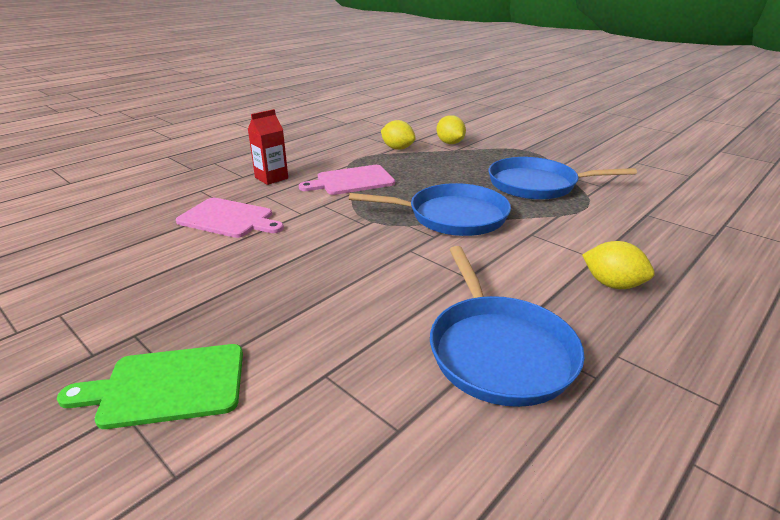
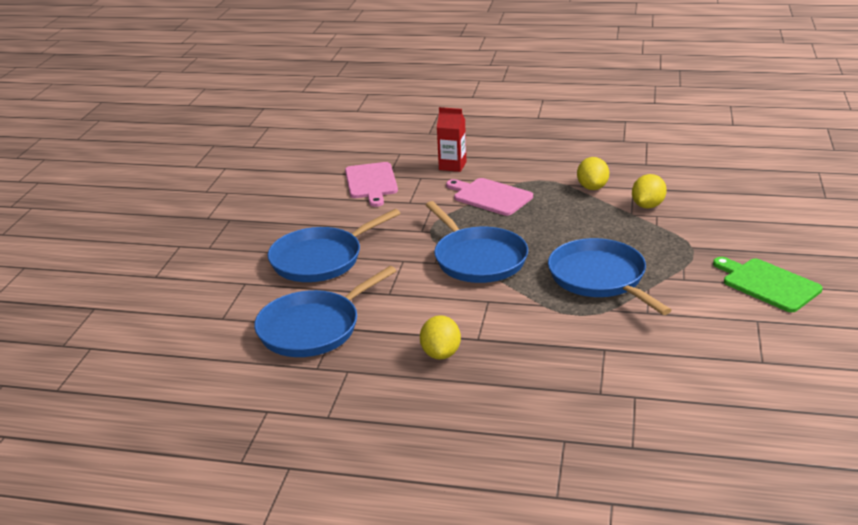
camera: 60 degrees right, 0 degrees up
green cutting board [57,344,243,429] -> green cutting board moved to [713,257,823,312]
none -> blue pan [268,209,400,282]

